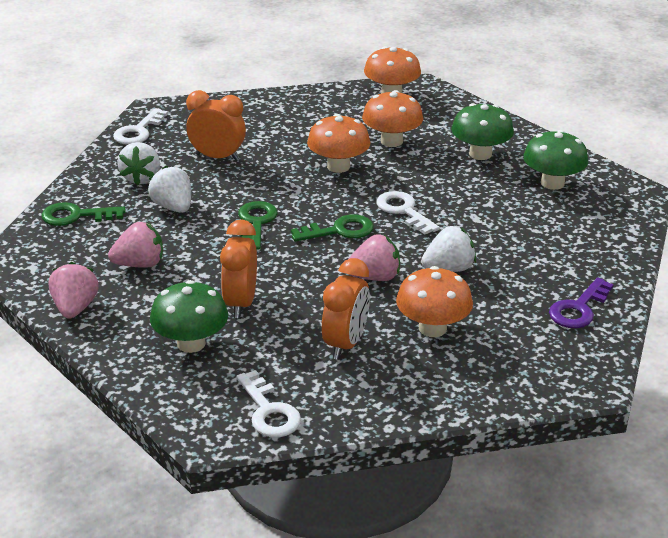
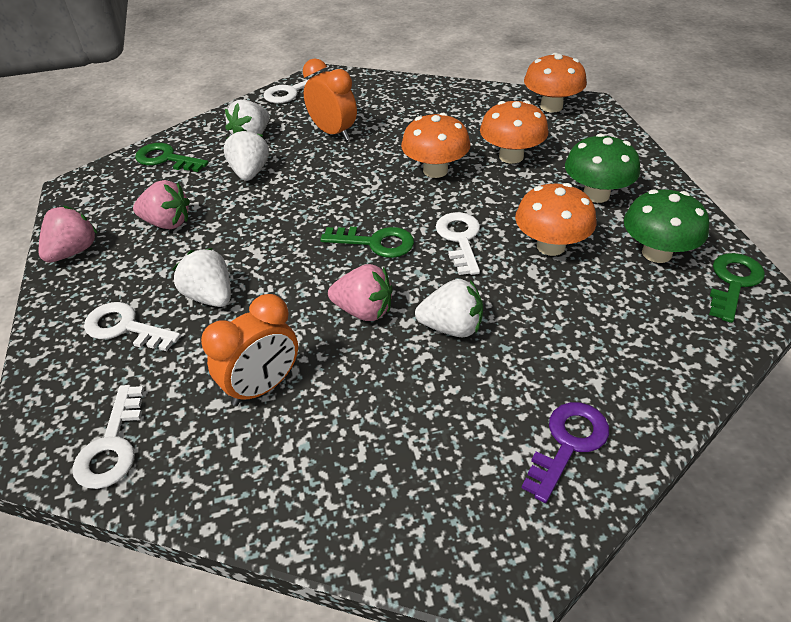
camera: 30 degrees right, 10 degrees up
green mushroom [150,280,228,353] -> white key [84,302,181,351]
orange clock [220,219,257,318] -> white strawberry [173,248,231,307]
green key [238,201,277,250] -> green key moved to [709,253,765,323]
orange mushroom [396,266,473,337] -> orange mushroom moved to [515,183,596,256]
purple key [549,277,614,328] -> purple key turned 150 degrees clockwise [522,402,609,503]

